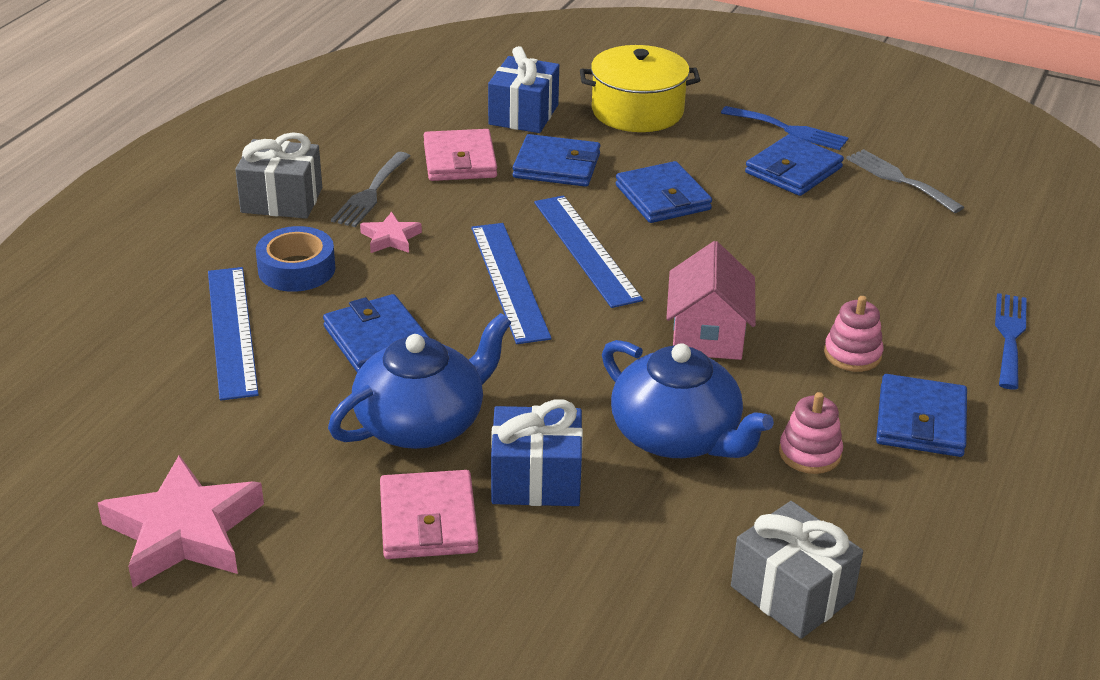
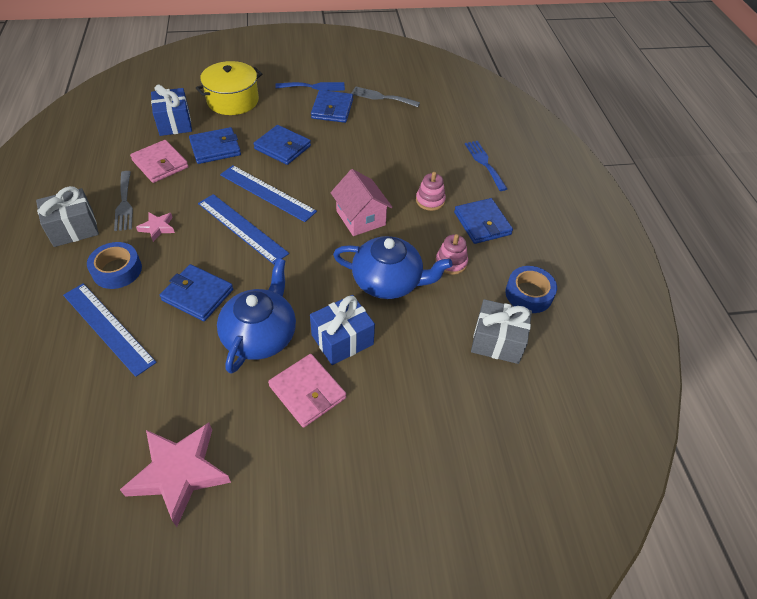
camera: 35 degrees left, 15 degrees up
none -> blue tape [505,266,557,313]

